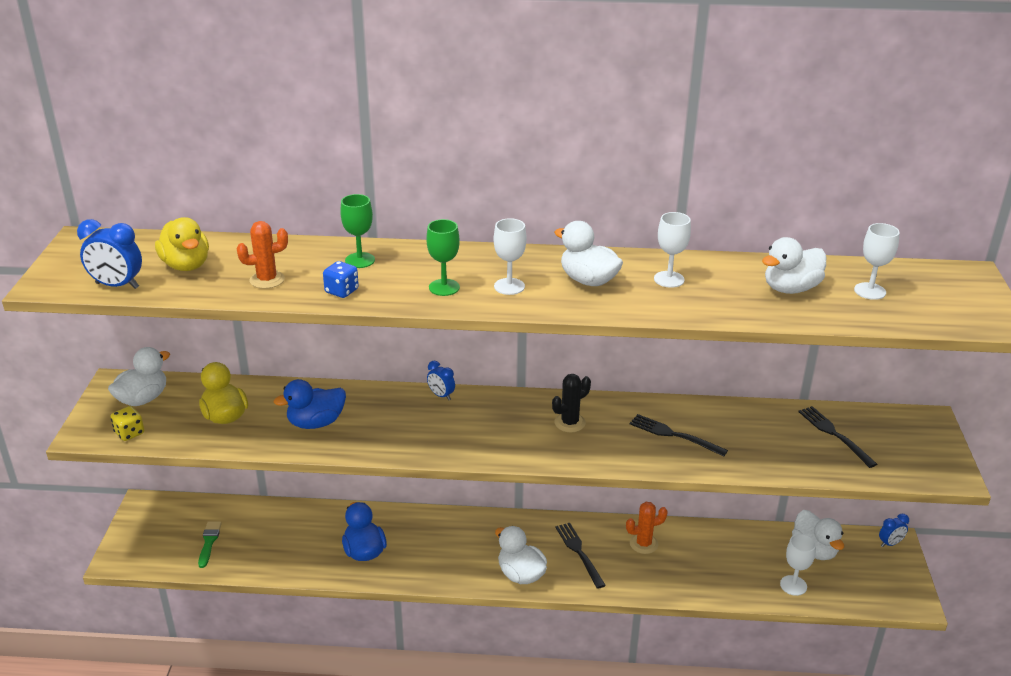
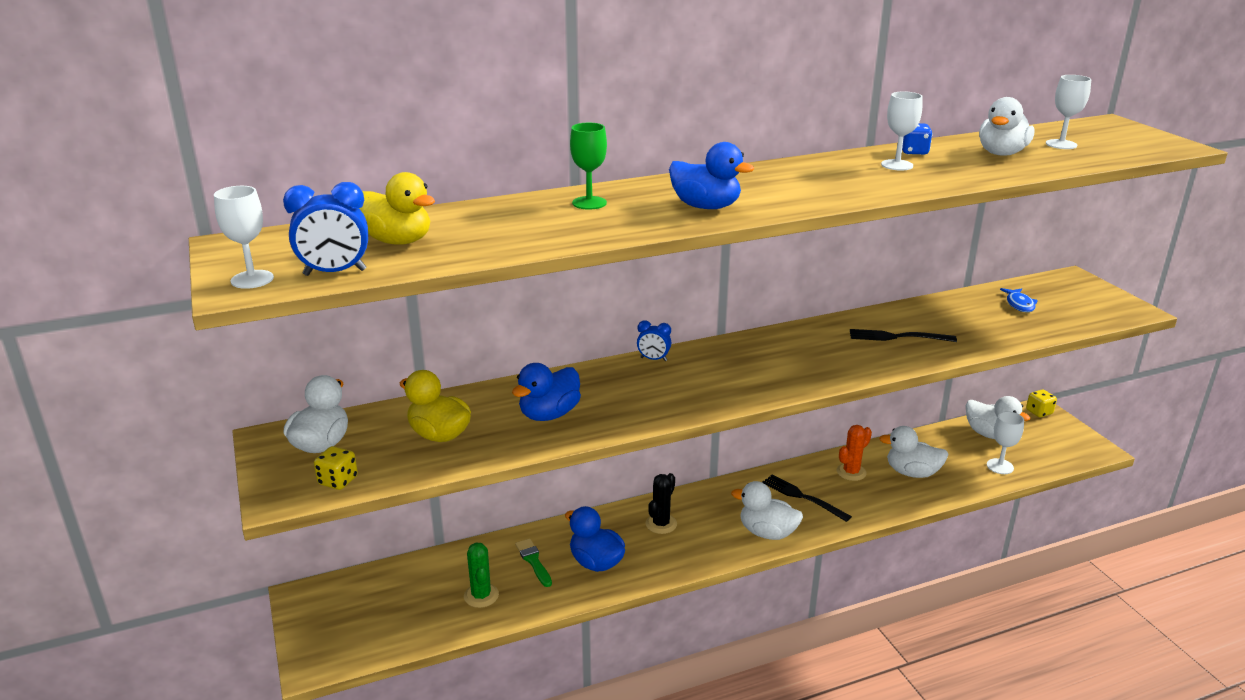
camera: 25 degrees left, 5 degrees down
green brush [198,521,222,568] -> green brush moved to [515,539,552,587]
orange cactus [237,221,288,289] -> none
blue dice [323,261,359,298] -> blue dice moved to [902,123,933,155]
green goblet [426,219,460,296] -> blue duck [669,142,754,209]
white goblet [494,218,527,295] -> white goblet moved to [214,186,274,289]
black cactus [552,374,591,432] -> black cactus moved to [645,473,677,534]
white duck [554,221,623,286] -> white duck moved to [879,426,949,478]
black fork [798,406,877,468] -> blue fish [1000,288,1038,312]
blue clock [879,514,909,547] -> yellow dice [1026,390,1057,417]
none -> green cactus [464,542,499,608]

